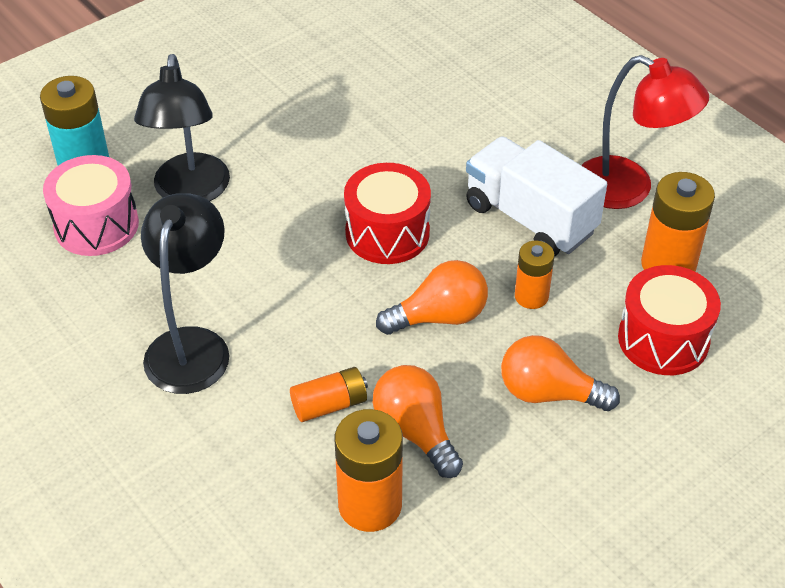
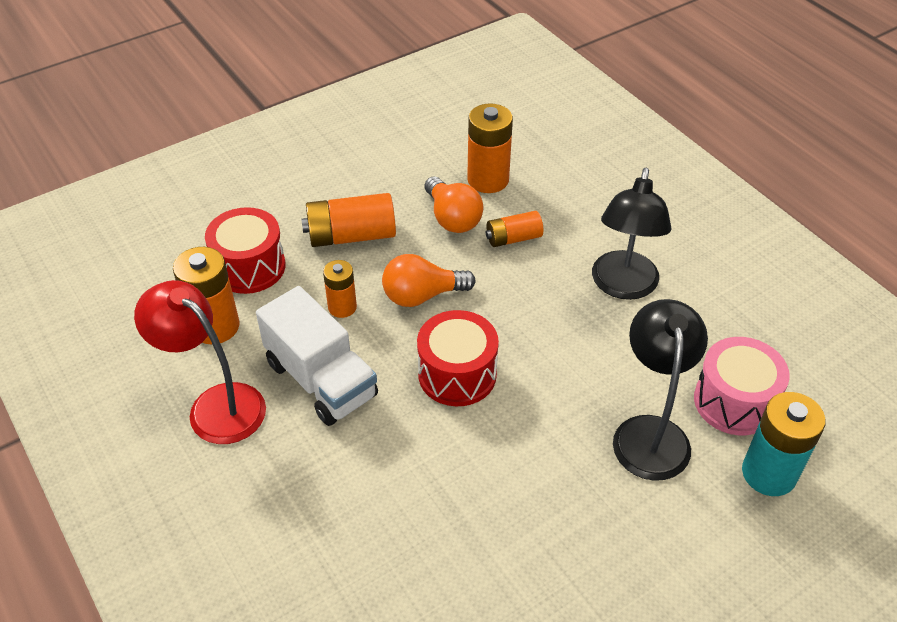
camera: 175 degrees left, 0 degrees up
orange light bulb [501,335,620,411] -> orange battery [301,193,396,247]

